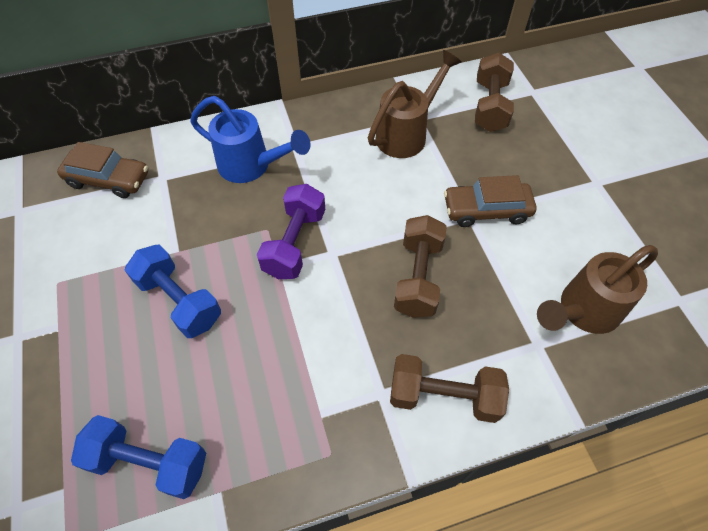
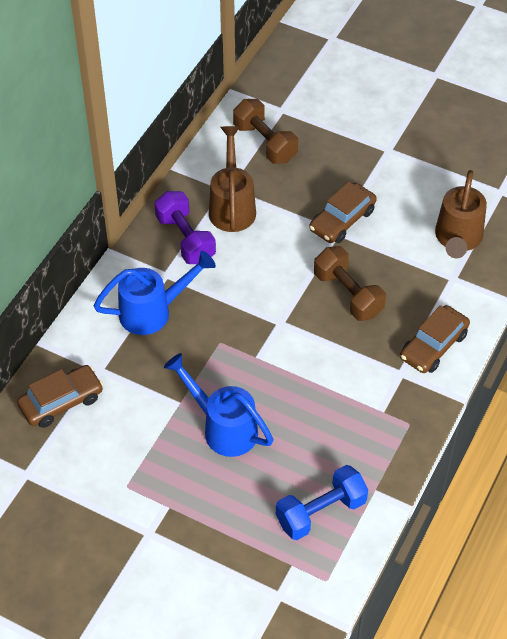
camera: 45 degrees left, 5 degrees down
blue dumbbell [125,245,221,338] -> blue watering can [164,353,273,457]
purple dumbbell [257,184,325,279] -> purple dumbbell moved to [154,191,216,264]
brown dumbbell [390,354,509,423] -> brown car [400,305,470,373]

